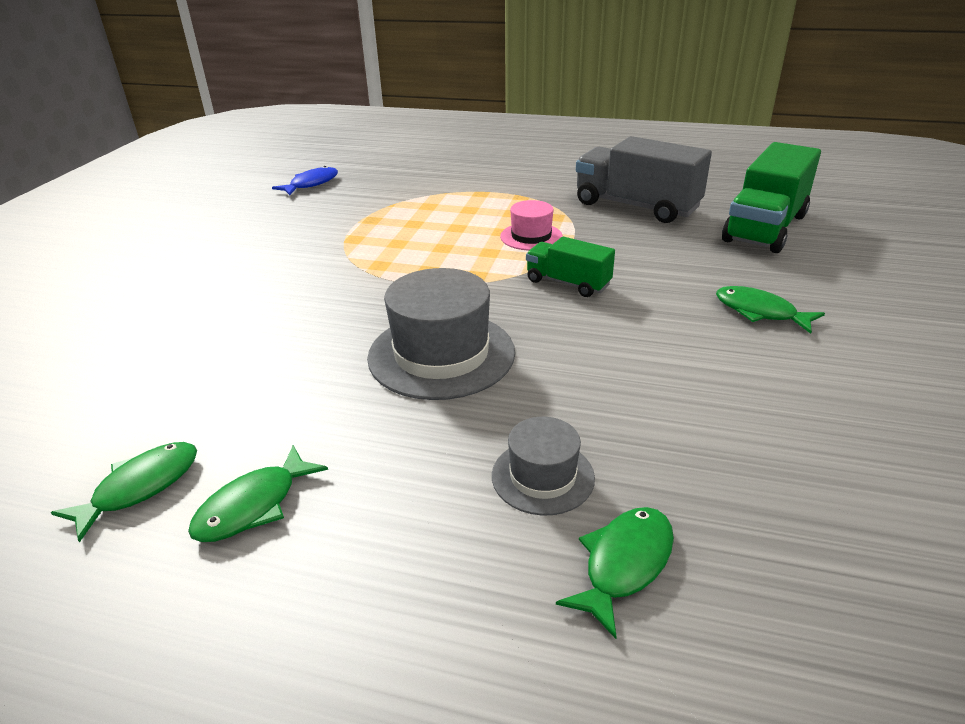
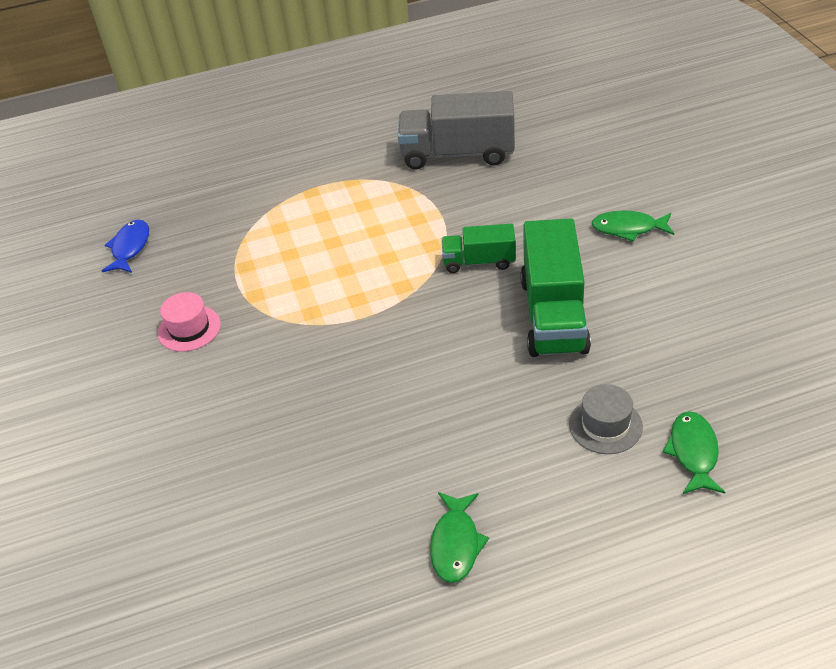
camera: 30 degrees left, 10 degrees up
green fish [51,442,197,543] -> none
grey hat [367,268,515,400] -> none
pink hat [500,200,563,251] -> pink hat moved to [158,292,221,352]
green truck [722,142,821,253] -> green truck moved to [520,219,591,357]

